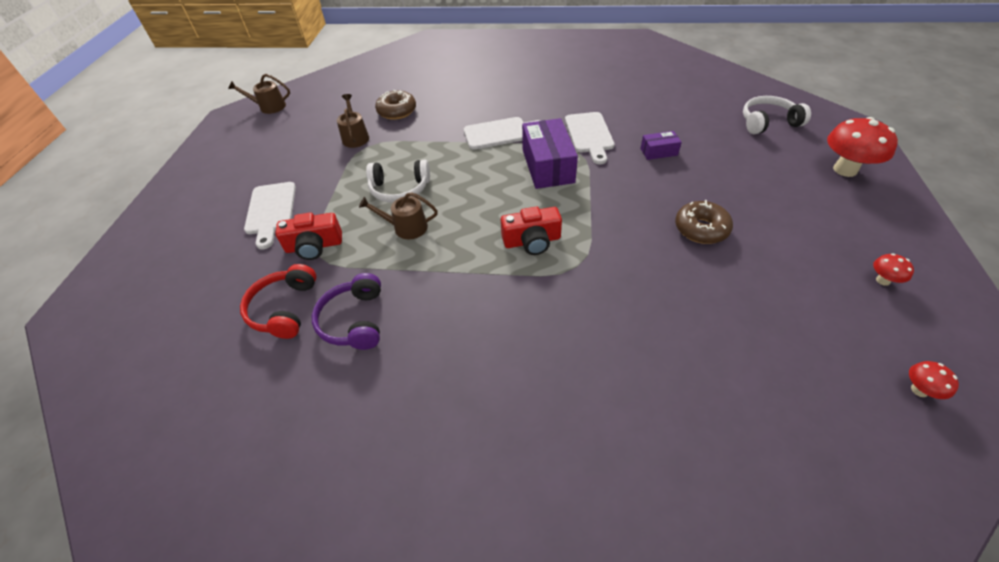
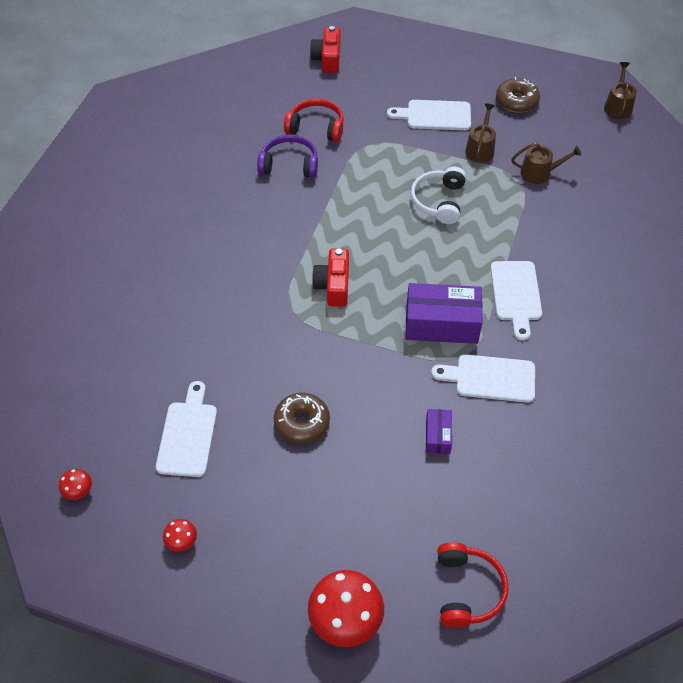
camera: 100 degrees right, 5 degrees up
red camera [275,212,342,260] -> red camera moved to [310,26,341,73]
brown watering can [359,192,438,239] -> brown watering can moved to [465,103,496,163]
brown donut [375,90,416,120] -> brown donut moved to [496,77,540,113]
white headphones [743,96,811,134] -> red headphones [437,542,508,628]
none -> white cutting board [156,381,217,477]

